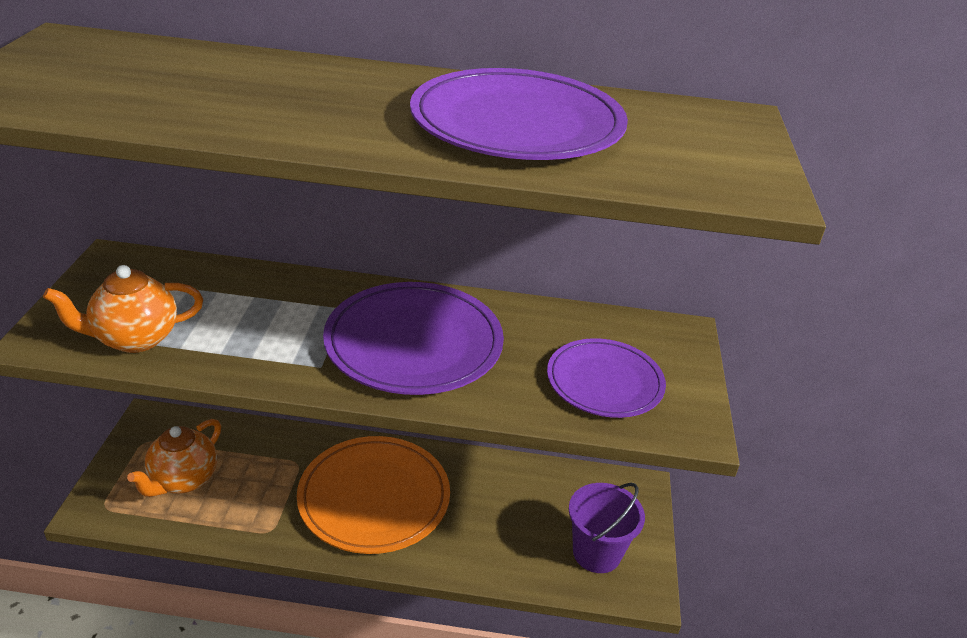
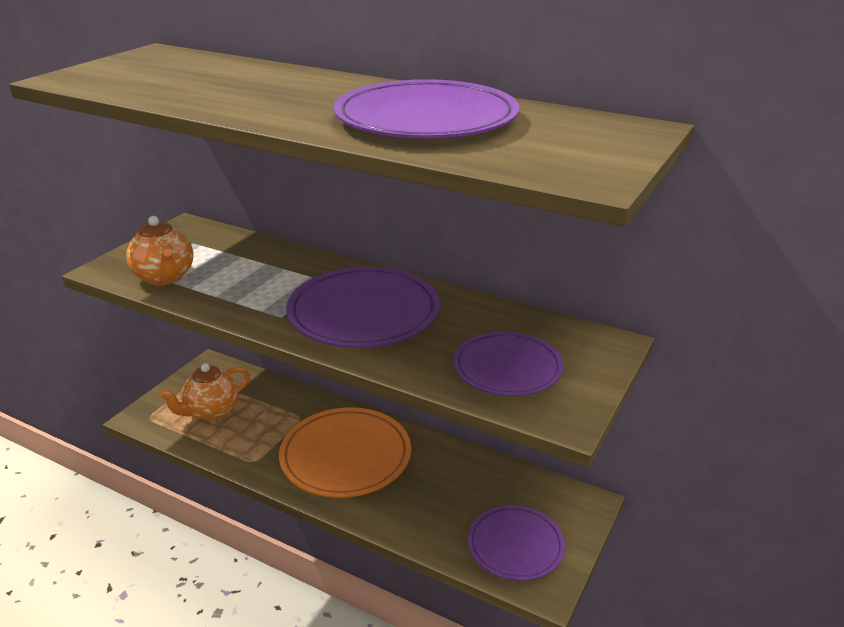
camera: 25 degrees right, 5 degrees down
orange teapot [43,265,203,353] -> orange teapot turned 120 degrees counterclockwise [126,216,194,286]
purple bucket [569,483,645,573] -> purple plate [468,505,565,581]

